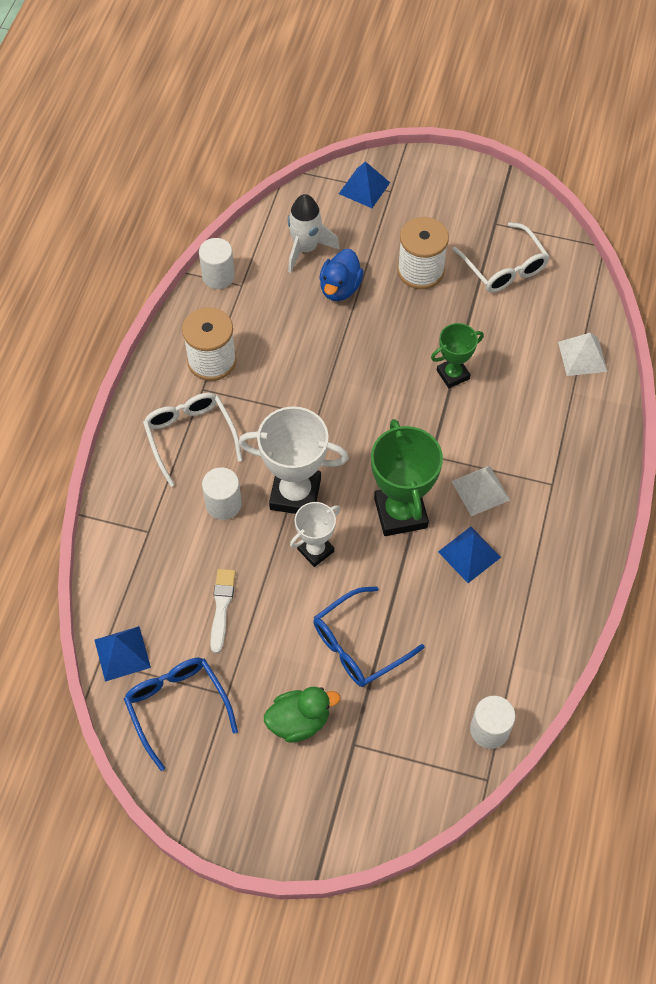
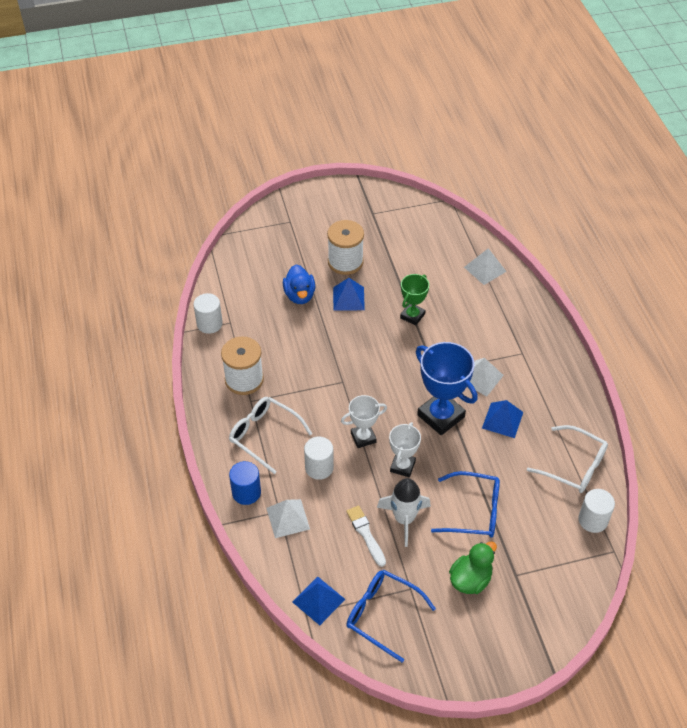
camera: 30 degrees left, 10 degrees down
white trophy [239,406,349,514] -> white trophy [341,395,387,448], size x0.58
white rocket [288,194,340,273] -> white rocket moved to [377,478,431,547]
blue glasses [313,586,424,687] -> blue glasses turned 105 degrees counterclockwise [431,471,500,537]
blue pyramid [339,161,390,208] -> blue pyramid moved to [333,278,365,311]
green trophy [371,419,443,536] -> blue trophy [416,342,478,435]
white glasses [452,222,550,293] -> white glasses moved to [527,425,608,493]
none -> blue cylinder [229,461,261,505]
none -> white pyramid [267,499,310,538]

